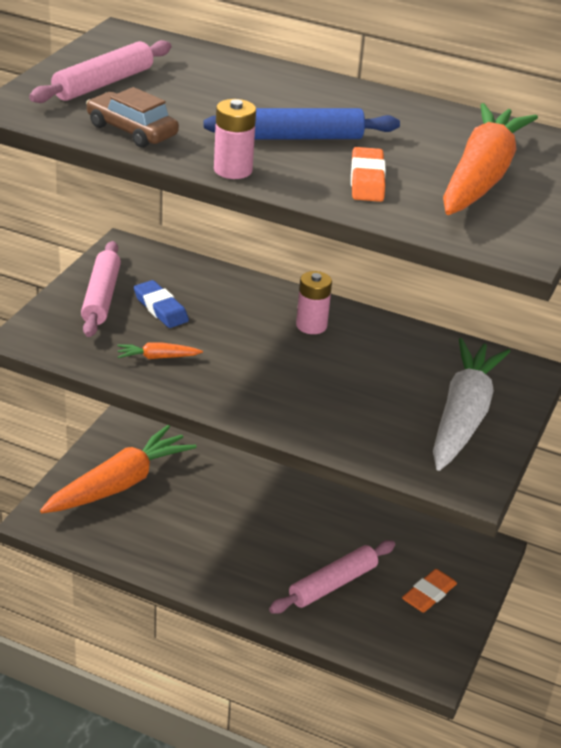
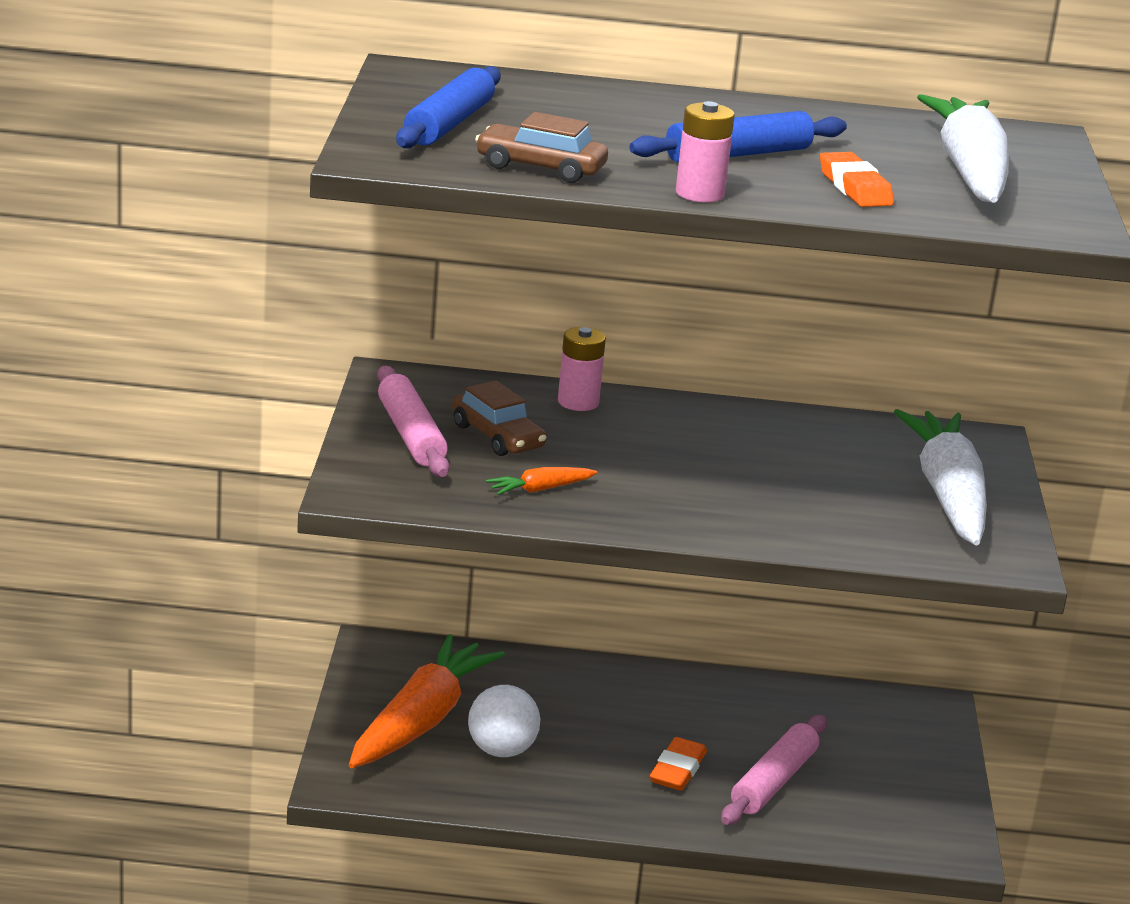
camera: 20 degrees left, 10 degrees down
pink rolling pin [29,40,171,103] -> blue rolling pin [396,66,501,148]
blue eraser [134,280,189,328] -> brown car [452,380,547,456]
pink battery [296,271,332,334] -> pink battery moved to [558,327,606,411]
orange eraser [402,569,457,613] -> orange eraser moved to [650,737,707,791]
orange carrot [443,103,538,215] -> white carrot [917,94,1009,203]
none -> white ball [468,685,540,757]

